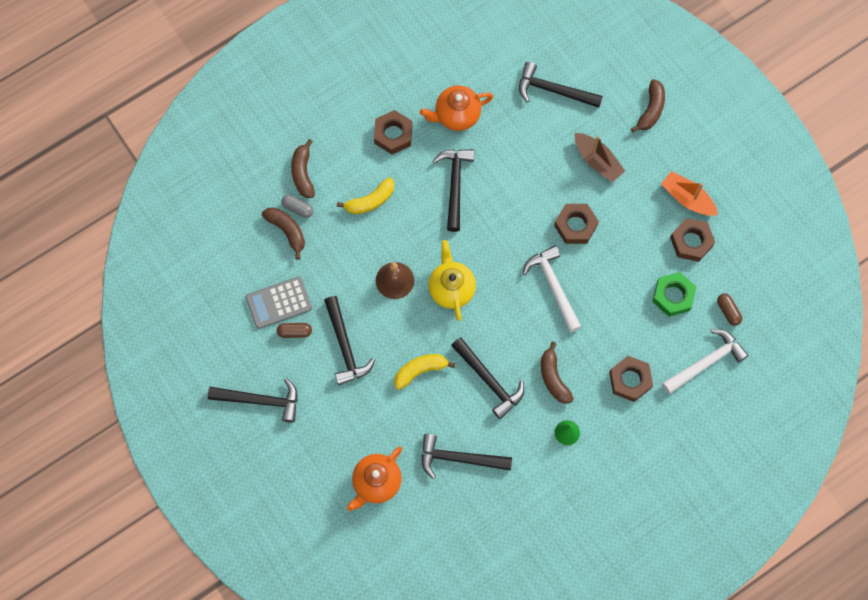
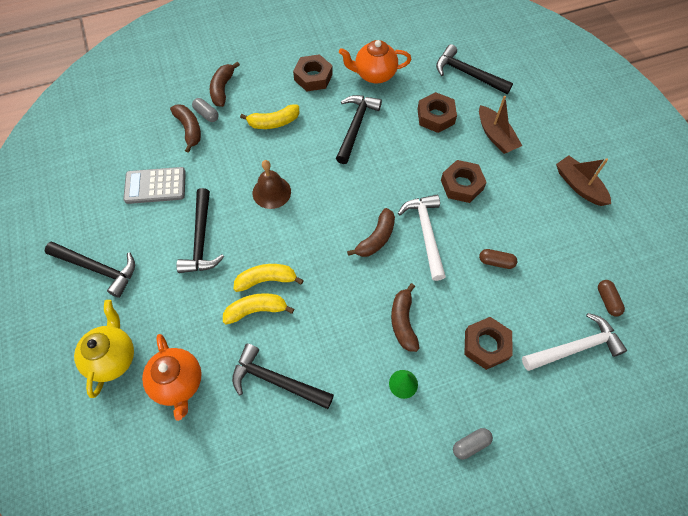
camera: 15 degrees right, 10 degrees down
brown capsule [277,323,312,338] -> brown capsule moved to [479,249,517,269]
orange teapot [347,446,402,511] -> orange teapot turned 75 degrees counterclockwise [142,334,202,421]
yellow teapot [428,240,476,321] -> yellow teapot moved to [74,300,134,398]
black hammer [451,337,524,419] -> none
brown banana [631,79,665,133] -> brown banana moved to [347,208,395,257]
green nut [652,272,696,317] -> none
orange boat [661,171,718,216] -> brown boat [556,156,611,206]
brown nut [670,218,715,262] -> brown nut moved to [417,92,457,133]
none -> yellow banana [223,293,294,325]
none -> grey capsule [453,428,493,459]

